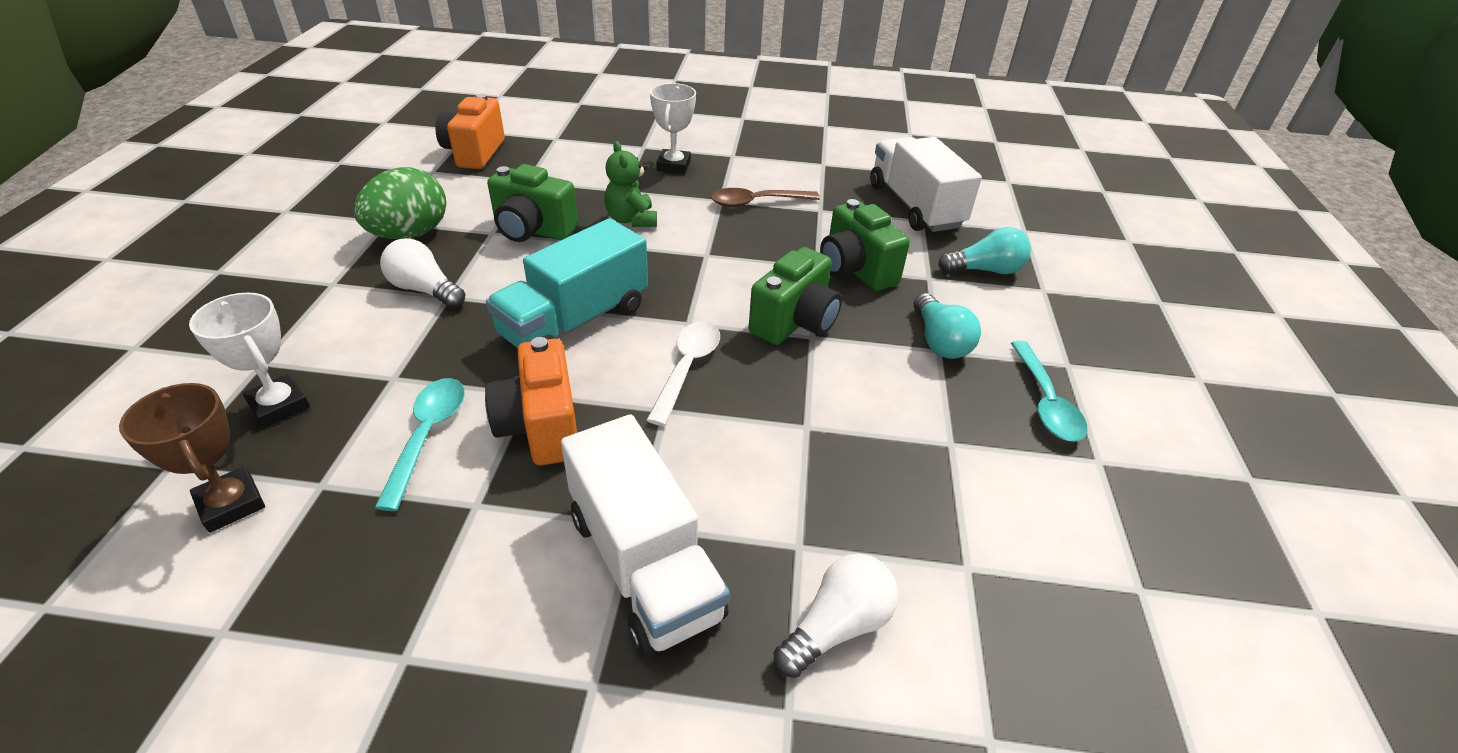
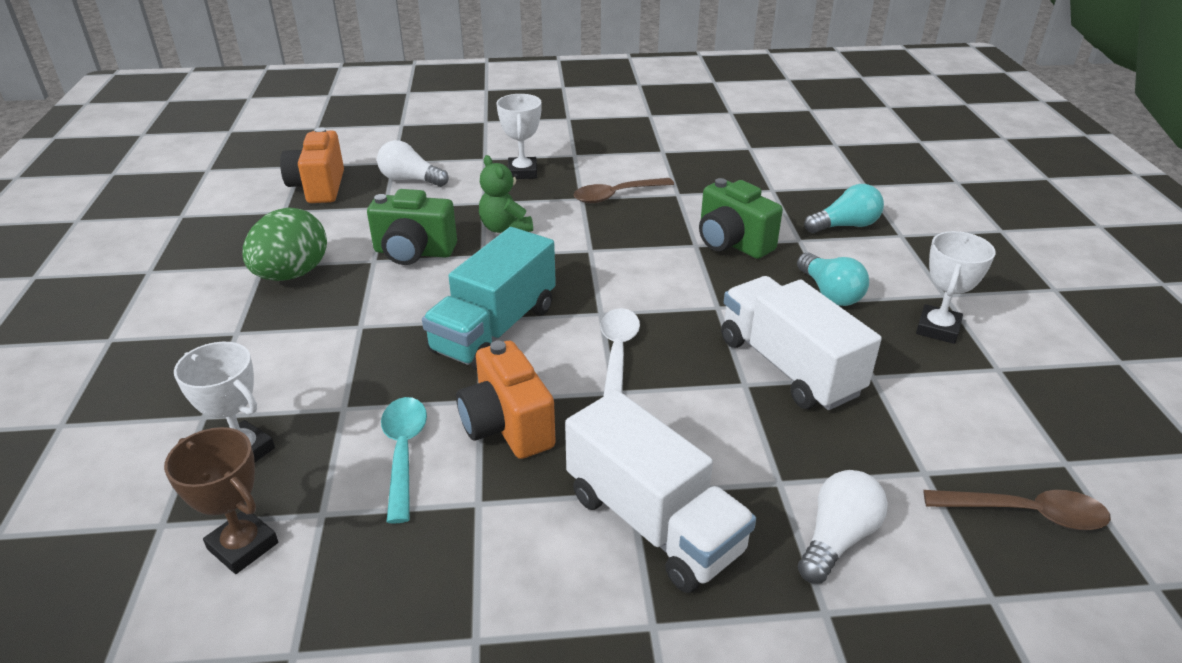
camera: 10 degrees left, 5 degrees down
white light bulb [380,238,466,308] -> white light bulb moved to [377,140,449,187]
green camera [749,247,842,345] -> none
white truck [870,137,982,232] -> white truck moved to [721,276,882,410]
turquoise spoon [1011,341,1087,442] -> white trophy [916,231,996,344]
none -> brown spoon [924,490,1111,530]

